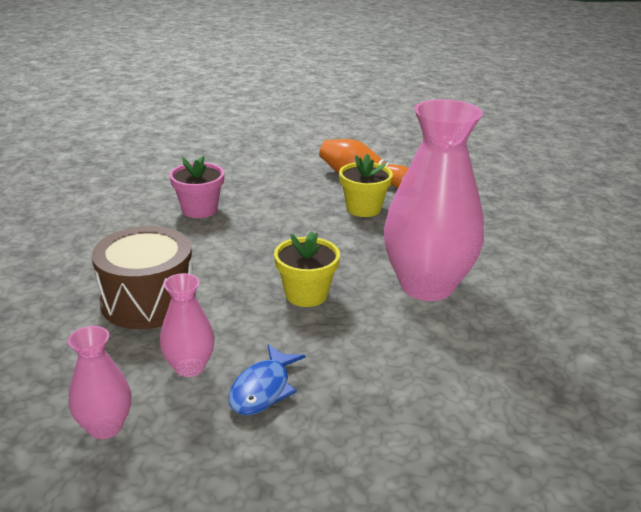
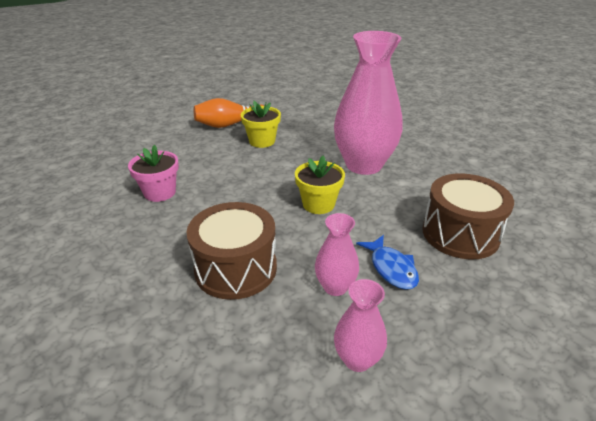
camera: 45 degrees left, 5 degrees up
none -> brown drum [422,173,514,259]

